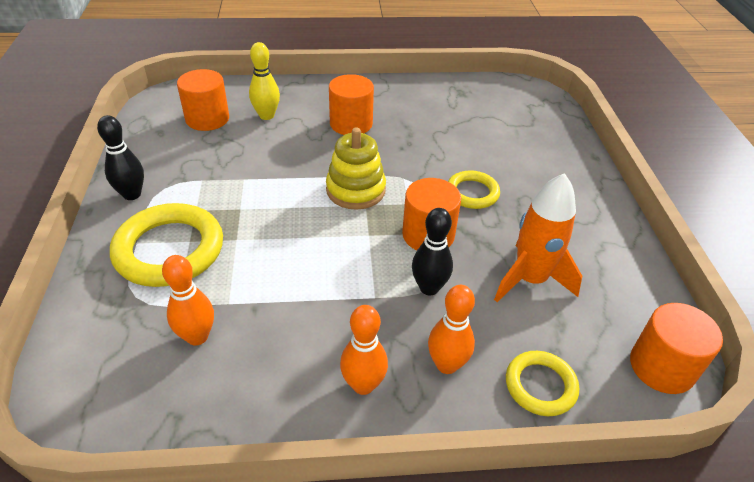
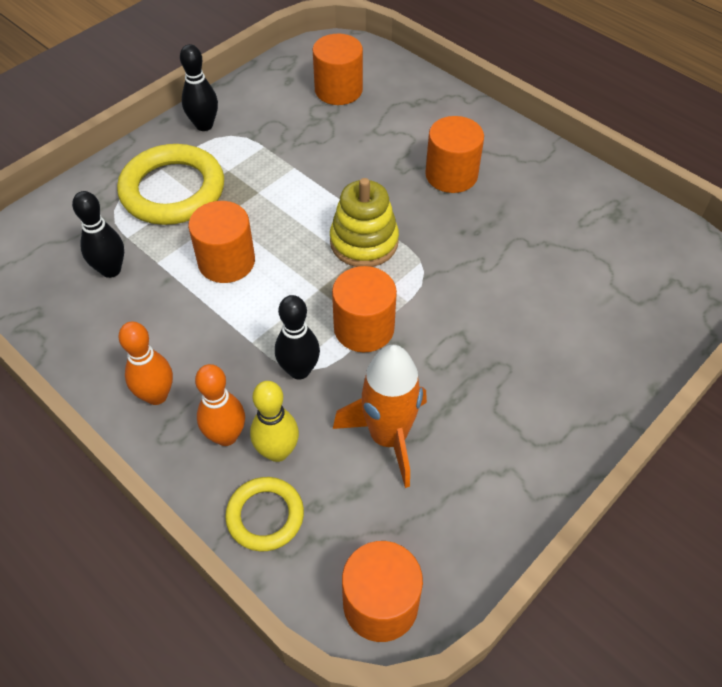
camera: 50 degrees right, 10 degrees up
orange bowling pin [162,255,214,345] -> black bowling pin [72,191,124,278]
yellow bowling pin [249,42,280,120] -> yellow bowling pin moved to [250,381,299,462]
yellow ring [448,170,500,209] -> none
none -> orange cylinder [188,201,255,283]

